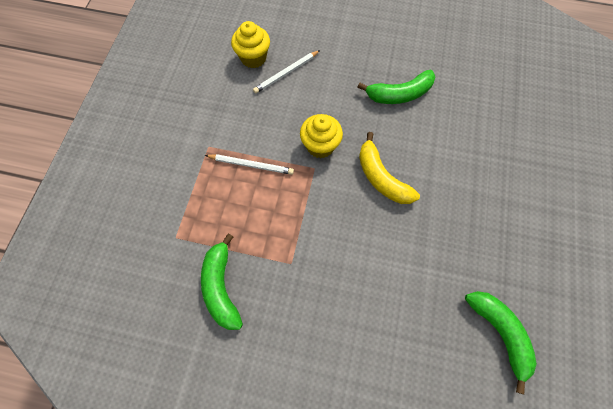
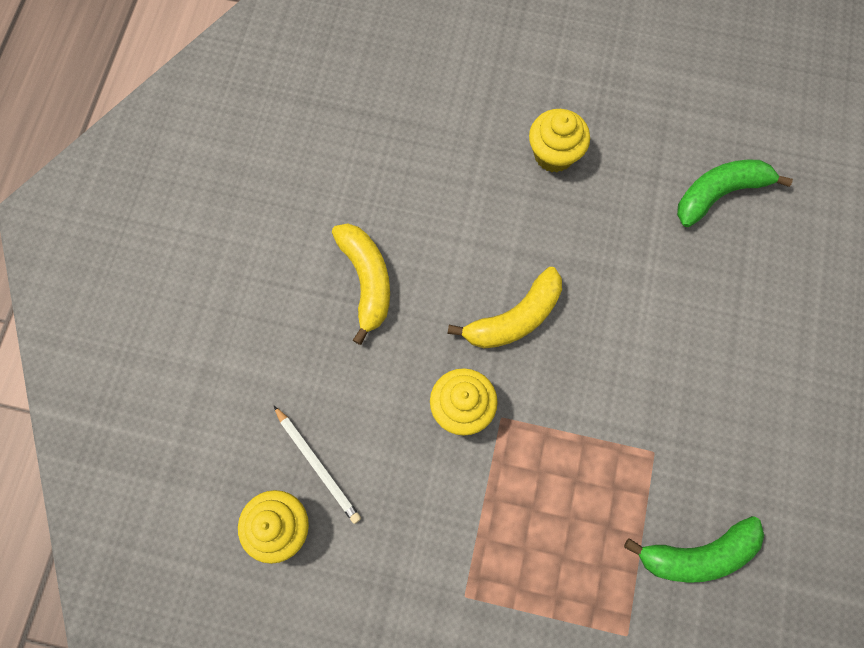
camera: 90 degrees left, 5 degrees up
white pencil [205,154,294,175] -> none
green banana [357,70,435,104] -> yellow banana [332,224,390,345]
none -> yellow cupcake [529,109,590,172]

